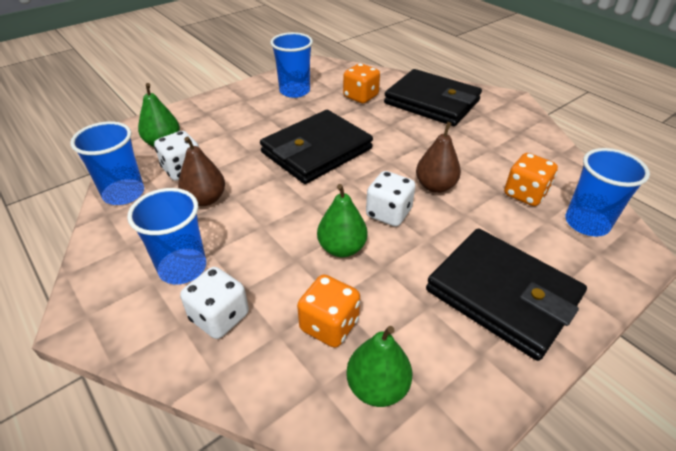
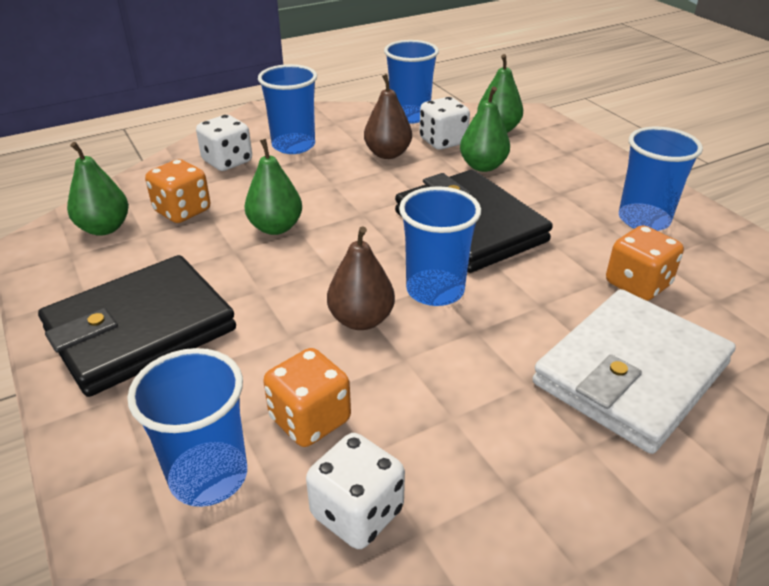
camera: 100 degrees right, 5 degrees down
white dice [366,171,416,227] -> white dice moved to [306,433,405,549]
black wallet [384,69,482,126] -> white wallet [532,289,736,454]
none -> blue cup [399,186,481,306]
none -> green pear [460,87,510,172]

